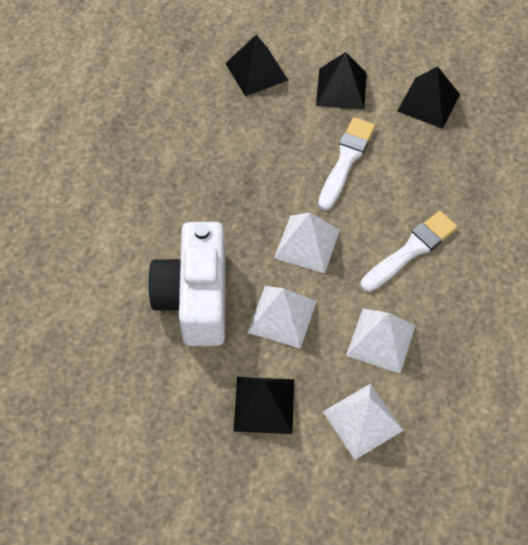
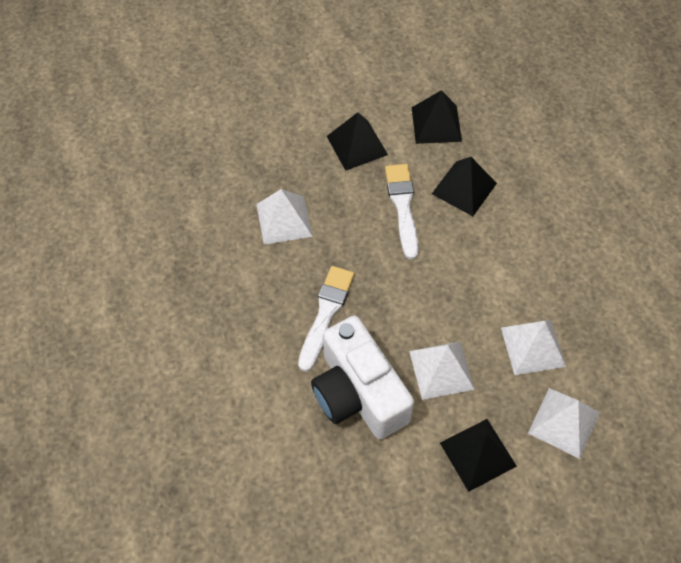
camera: 30 degrees left, 0 degrees up
black pyramid [225,35,288,97] -> black pyramid moved to [432,157,497,216]
white pyramid [274,212,340,273] -> white pyramid moved to [256,189,313,245]
white brush [360,211,458,292] -> white brush moved to [298,266,354,372]

